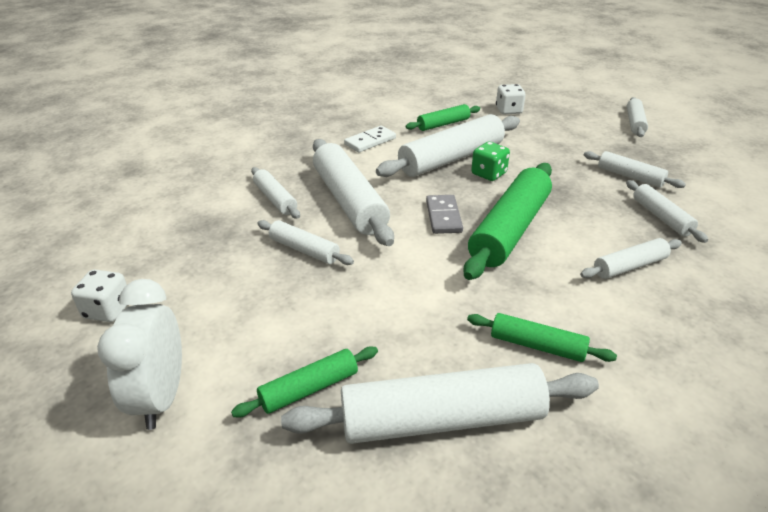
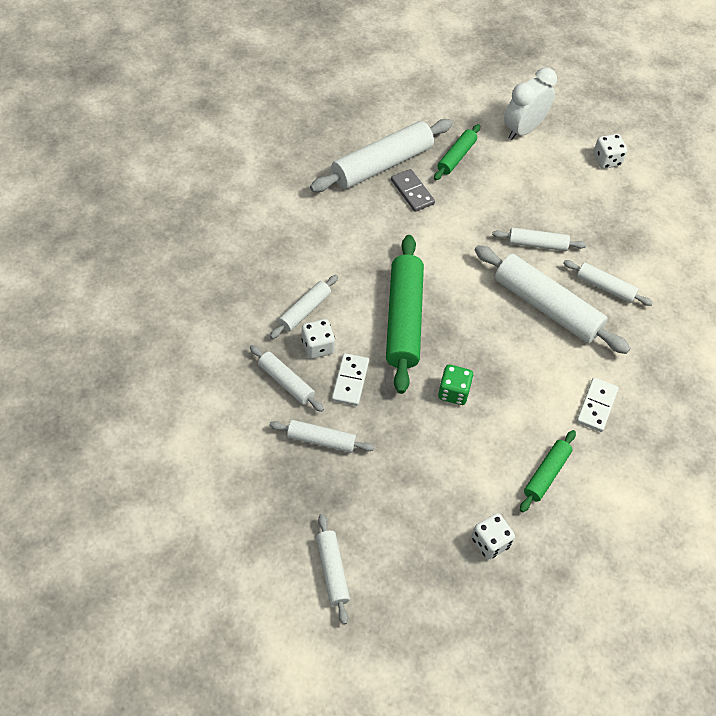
camera: 150 degrees right, 20 degrees up
white clock [97,279,182,430] -> white clock turned 105 degrees counterclockwise [504,67,557,140]
white rolling pin [376,114,520,177] -> none
grey domino [426,195,463,234] -> grey domino moved to [391,169,435,212]
green rolling pin [467,313,617,362] -> none
none -> white dice [302,319,335,359]
none -> white domino [332,353,369,406]

